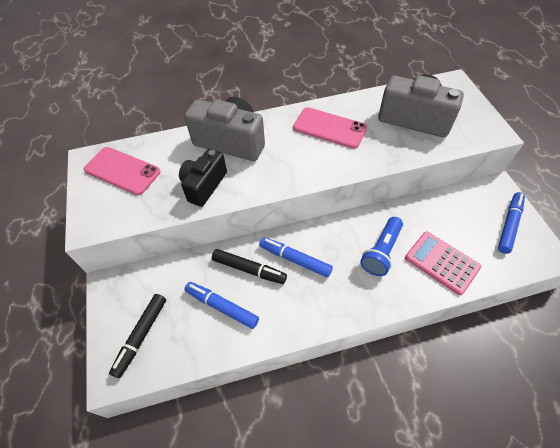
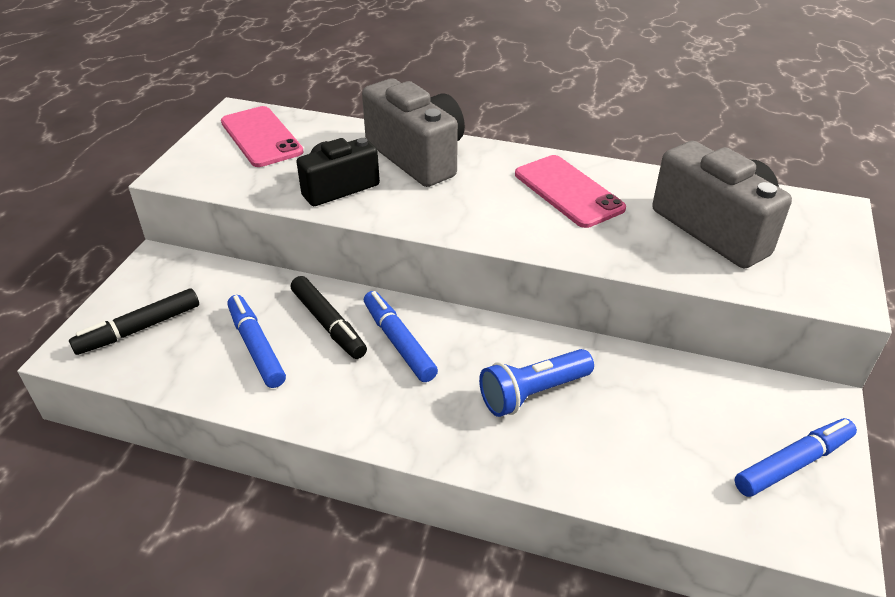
camera: 30 degrees right, 15 degrees down
pink calculator [405,231,481,295] -> none

